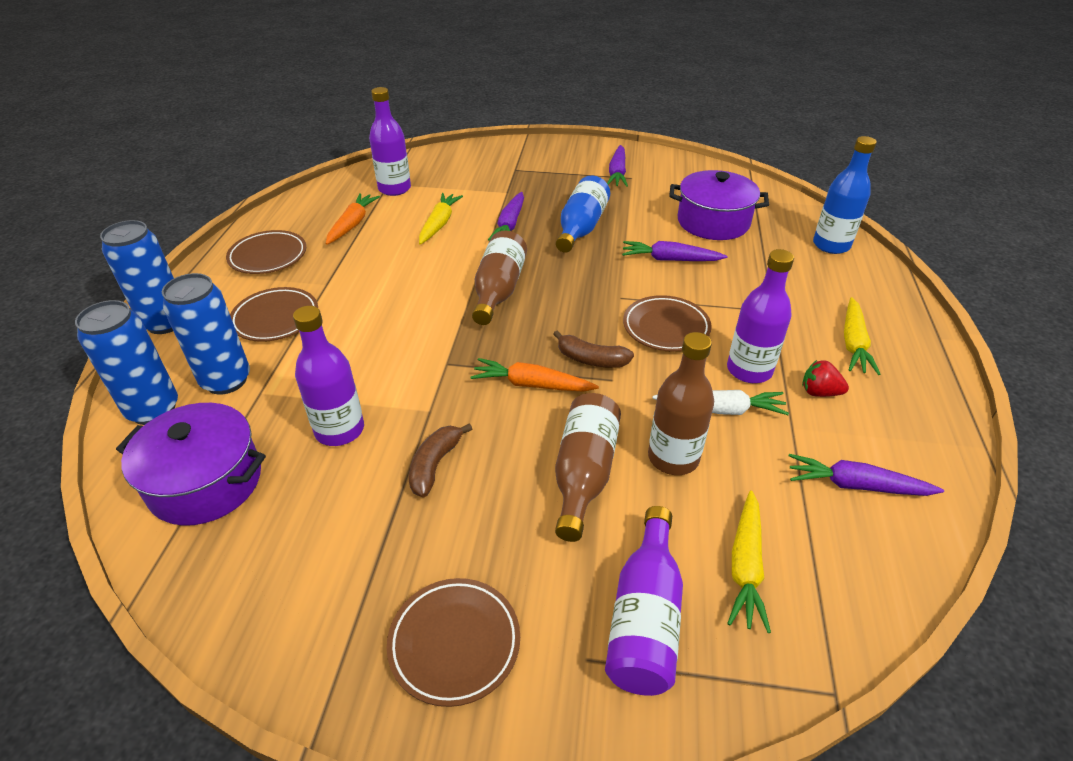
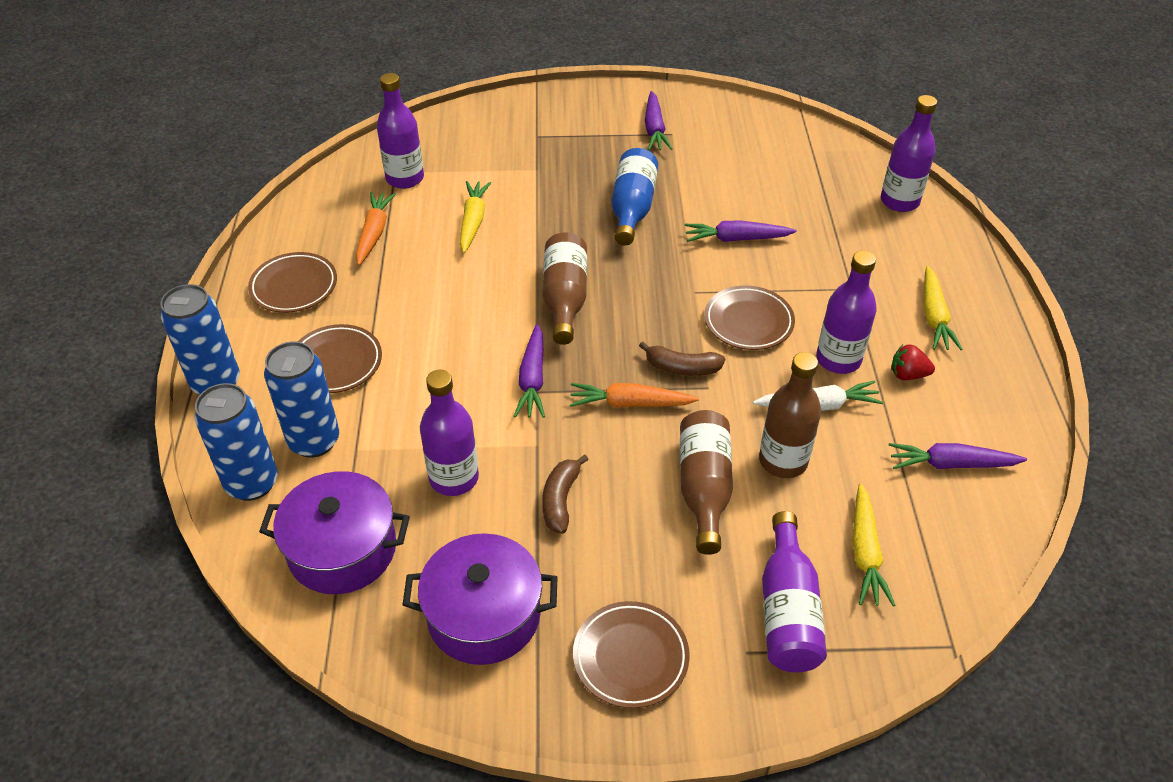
camera: 10 degrees left, 5 degrees up
purple carrot [488,192,524,241] -> purple carrot moved to [514,324,545,418]
purple pot [669,170,769,240] -> purple pot moved to [403,533,558,665]
blue bottle [813,136,877,254] -> purple bottle [881,95,937,212]

